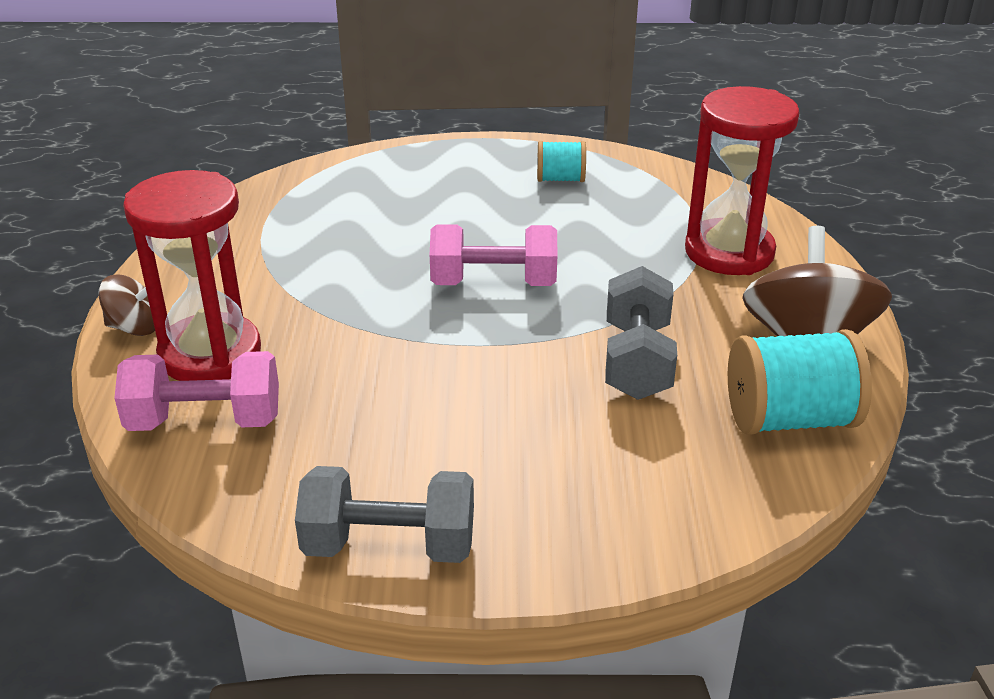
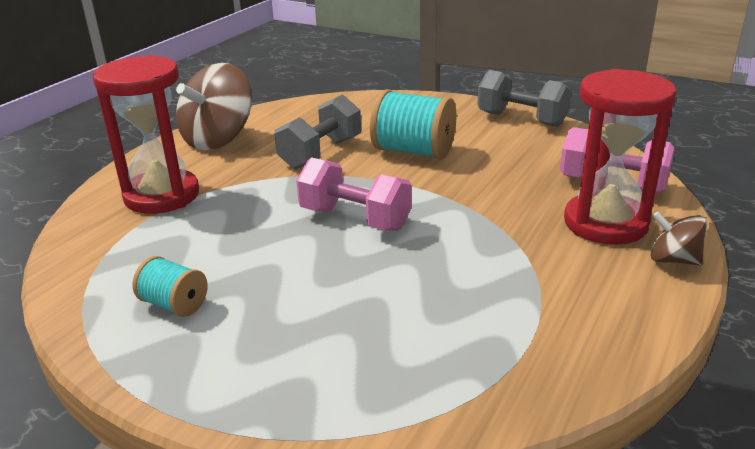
camera: 150 degrees left, 5 degrees down
turquoise spool [728,329,872,435] -> turquoise spool moved to [370,89,456,159]

